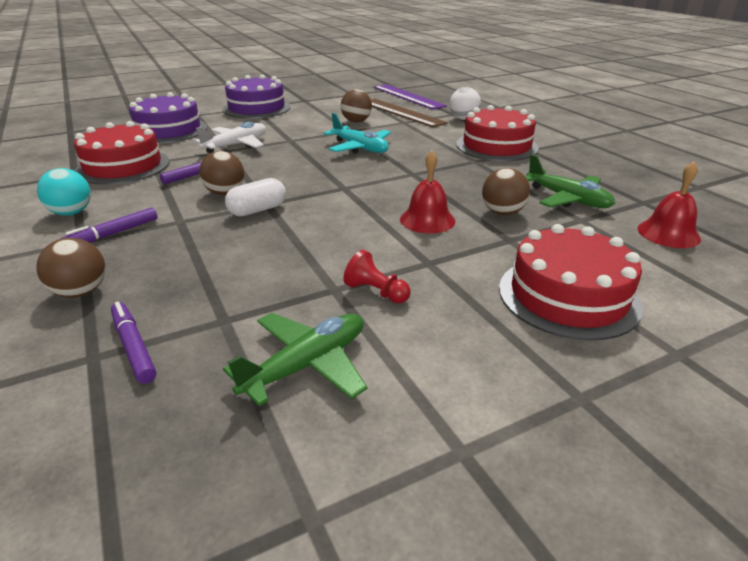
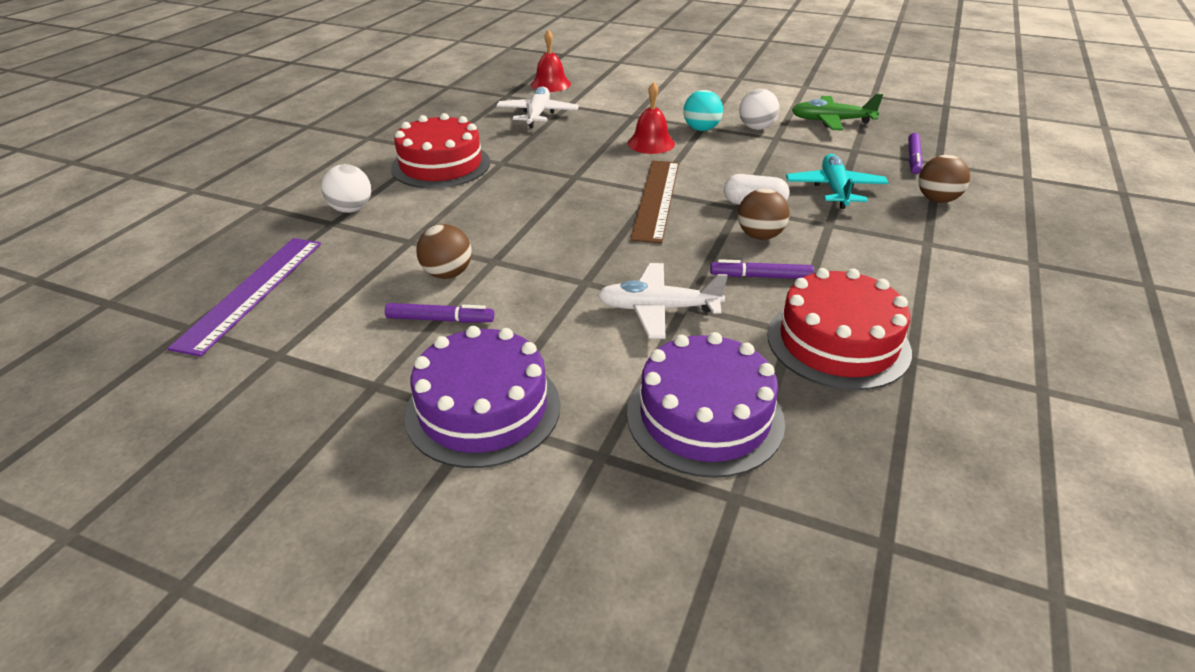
camera: 130 degrees left, 5 degrees up
turquoise ball [37,168,91,215] -> turquoise ball moved to [683,90,723,131]
purple marker [61,208,158,243] -> purple marker moved to [385,303,494,323]
turquoise plane [324,113,391,154] -> turquoise plane moved to [786,154,889,209]
red pawn [343,250,411,304] -> white ball [739,89,779,130]
brown ruler [371,99,448,127] -> brown ruler moved to [630,161,679,244]
brown ball [482,168,530,215] -> none
red cake [499,224,643,341] -> none
green plane [525,154,615,208] -> white plane [496,87,579,128]

